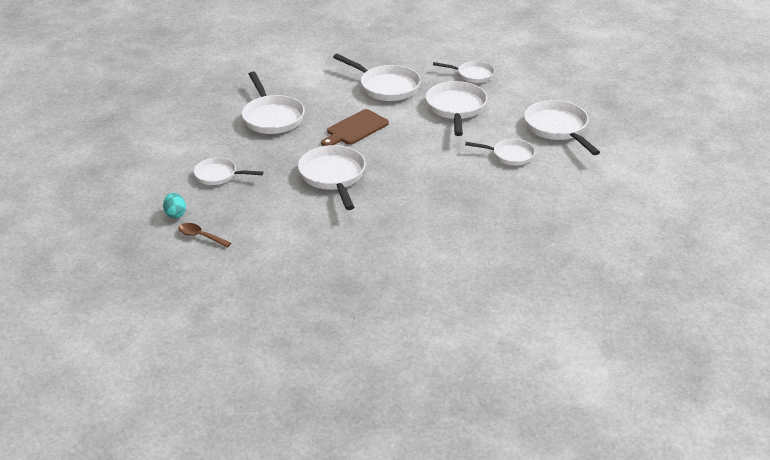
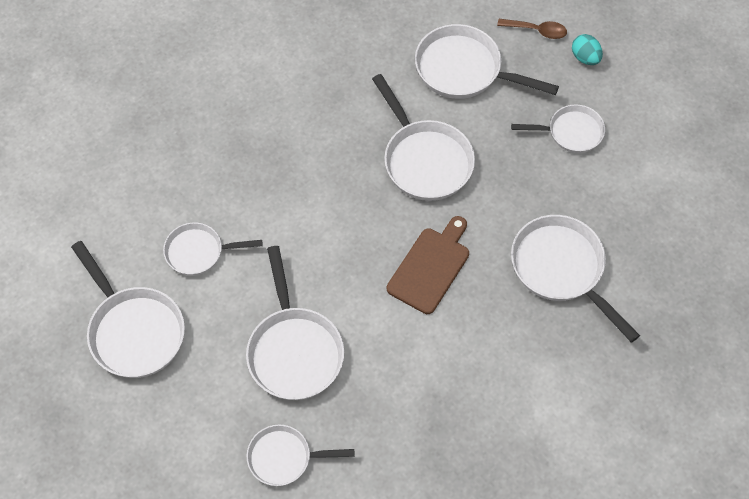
camera: 165 degrees right, 25 degrees up
white pan [333,54,421,101] -> white pan moved to [415,24,559,99]

